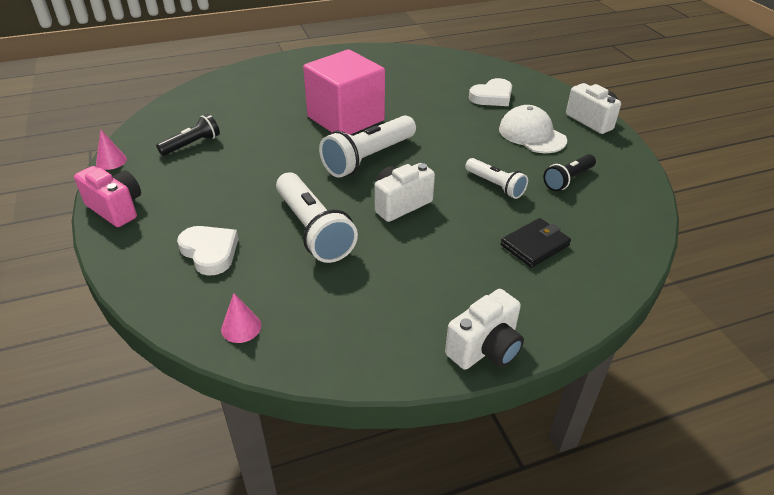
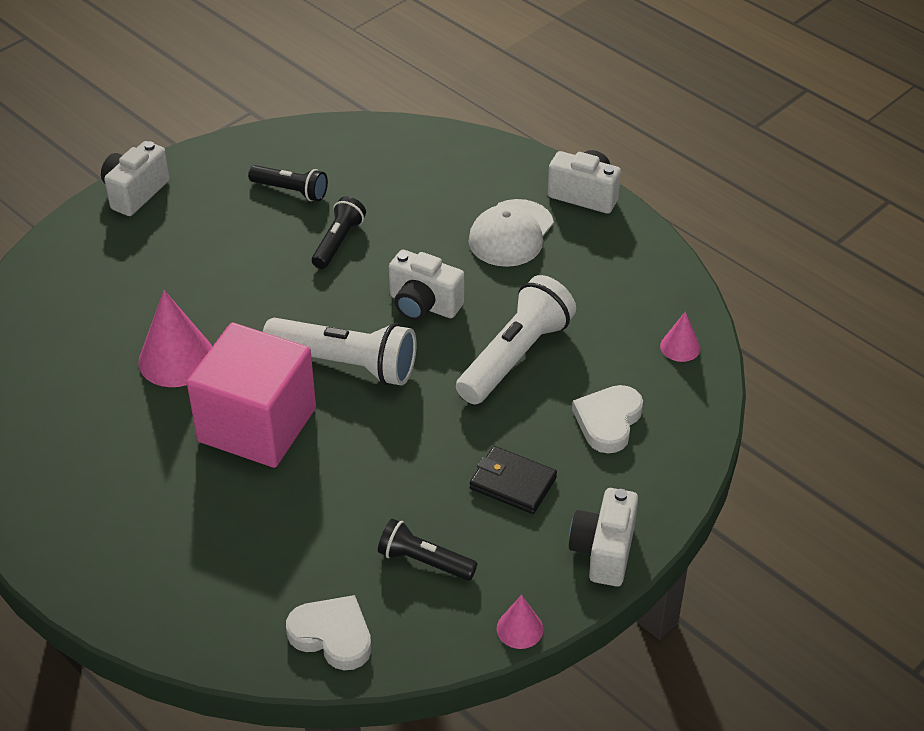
camera: 115 degrees left, 5 degrees up
pink camera [74,166,141,227] -> white camera [569,488,638,587]
white flashlight [465,158,528,199] -> black flashlight [312,196,366,269]
white heart [469,78,512,106] -> white heart moved to [286,595,371,670]
white cap [499,105,567,153] -> white cap moved to [468,199,554,267]
black wallet [501,218,571,268] -> black wallet moved to [470,446,557,514]
none -> pink cone [138,290,212,387]

